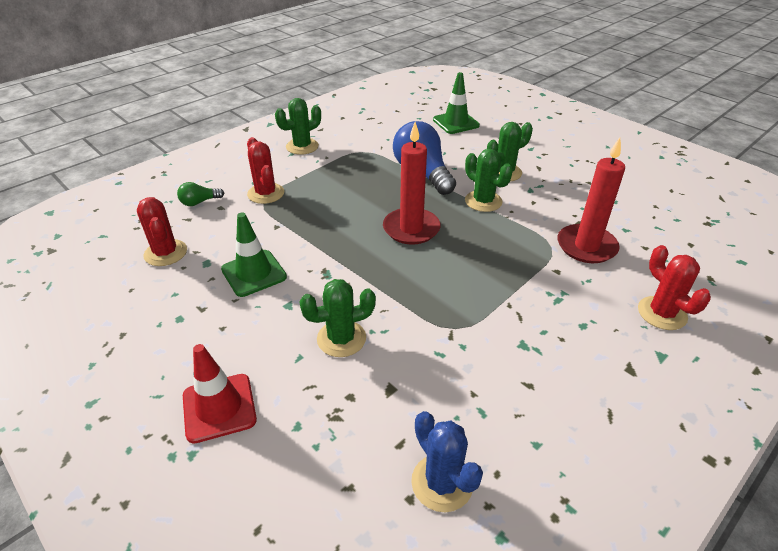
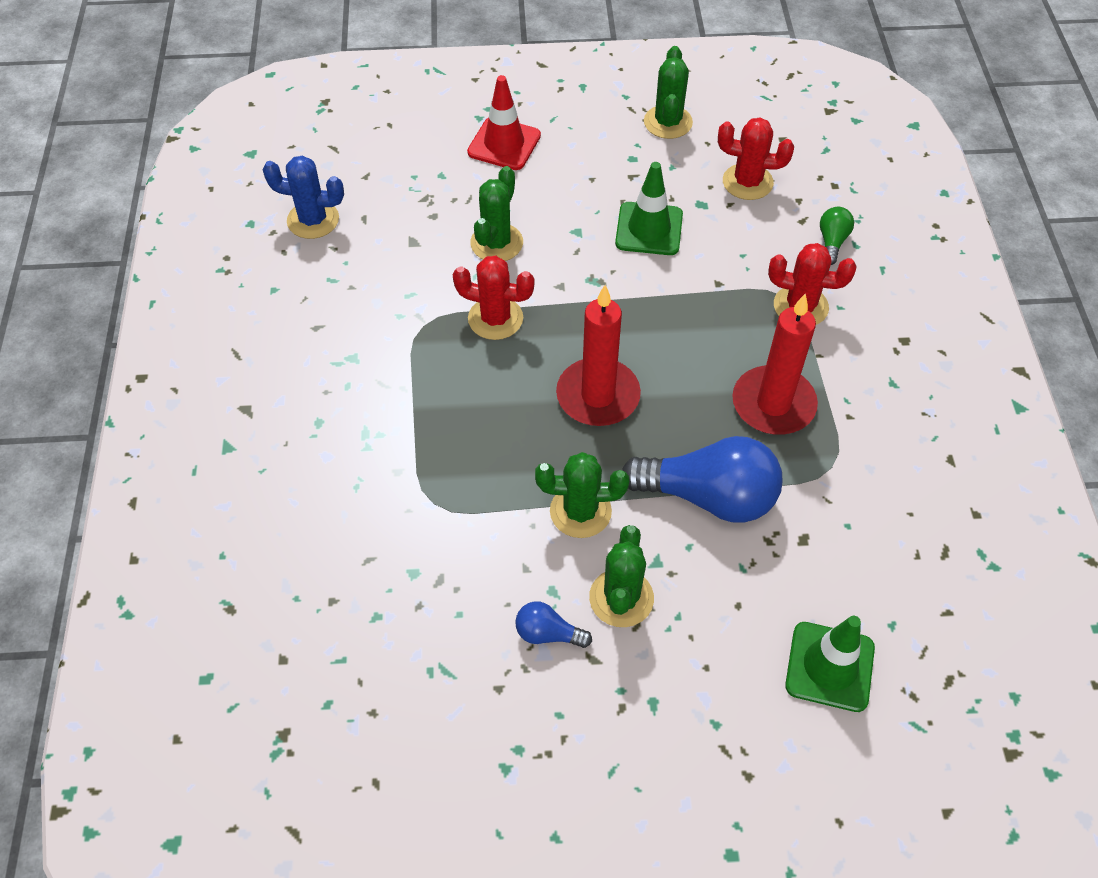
camera: 130 degrees right, 15 degrees up
green cactus [275,98,321,155] -> green cactus moved to [644,46,693,139]
red candle [557,138,625,263] -> red candle moved to [732,294,818,434]
red cactus [638,245,711,330] -> red cactus moved to [453,256,534,340]
none -> blue light bulb [515,601,592,648]

